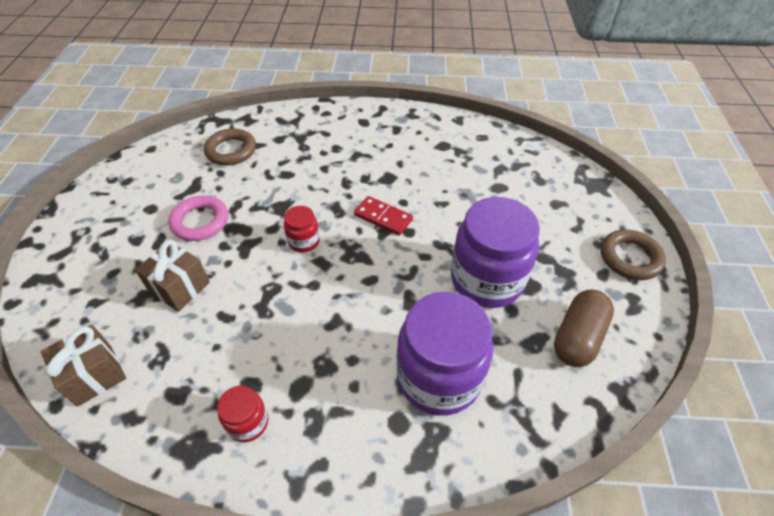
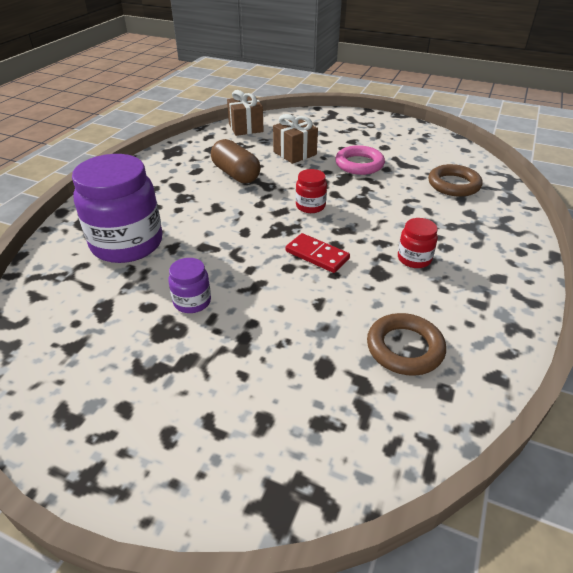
camera: 110 degrees right, 10 degrees down
red jar [217,386,268,442] -> red jar moved to [398,218,438,268]
red domino [354,196,413,236] -> red domino turned 75 degrees clockwise [286,233,350,273]
purple jar [451,197,540,308] -> purple jar [168,258,211,313], size x0.46
brown capsule [554,290,614,367] -> brown capsule moved to [211,139,261,183]
brown ring [601,229,666,280] -> brown ring moved to [367,313,446,376]

